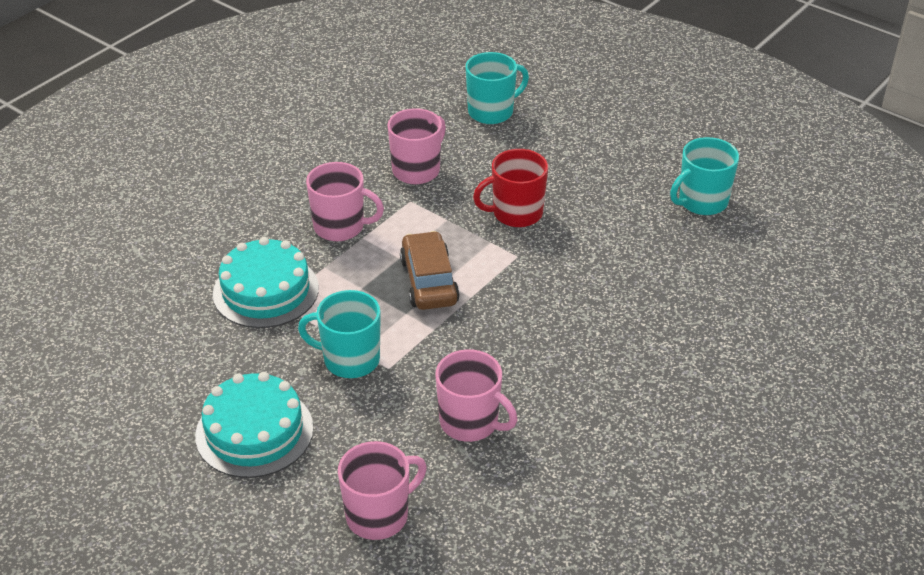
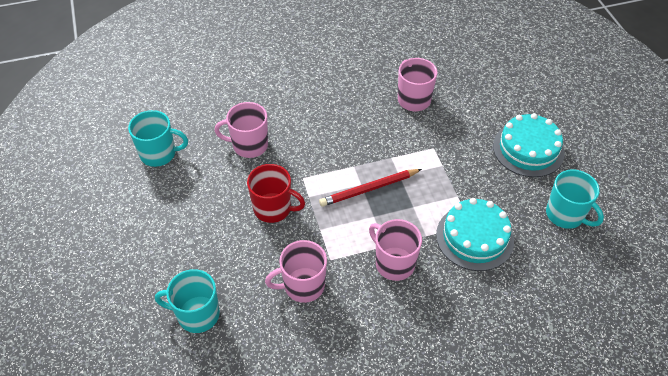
camera: 145 degrees left, 10 degrees up
turquoise mug [298,290,381,378] -> turquoise mug moved to [546,170,604,229]
pink mug [338,441,427,540] -> pink mug moved to [214,102,268,158]
brown car [400,231,460,310] -> red pencil [319,169,422,207]

